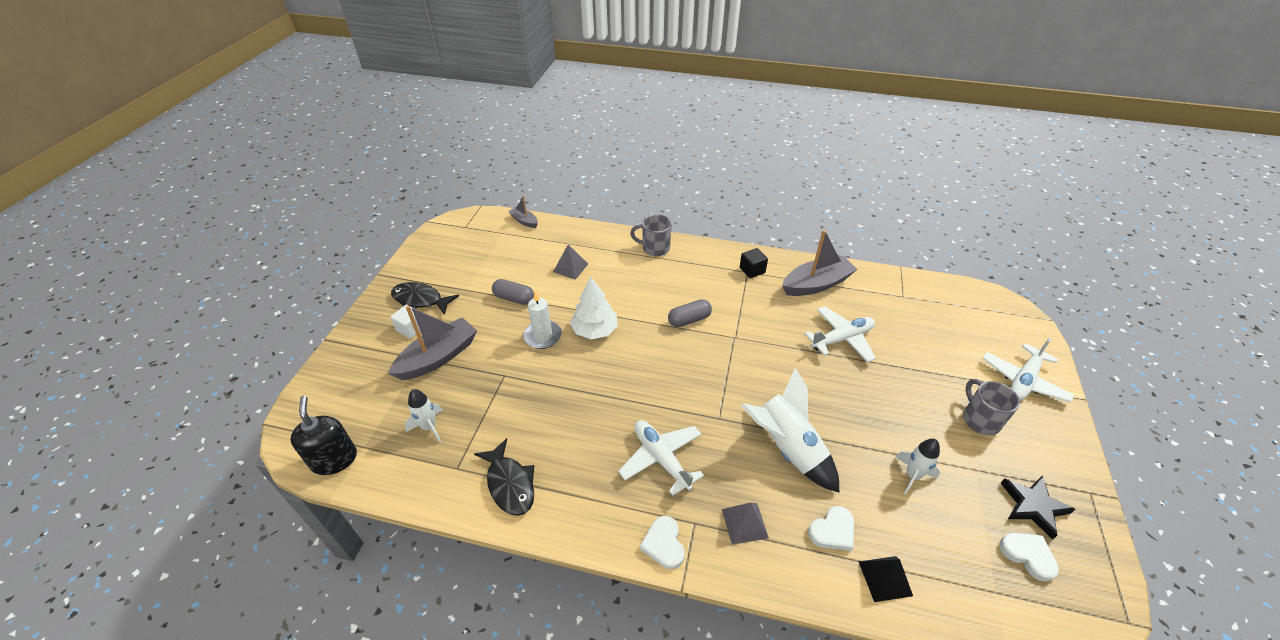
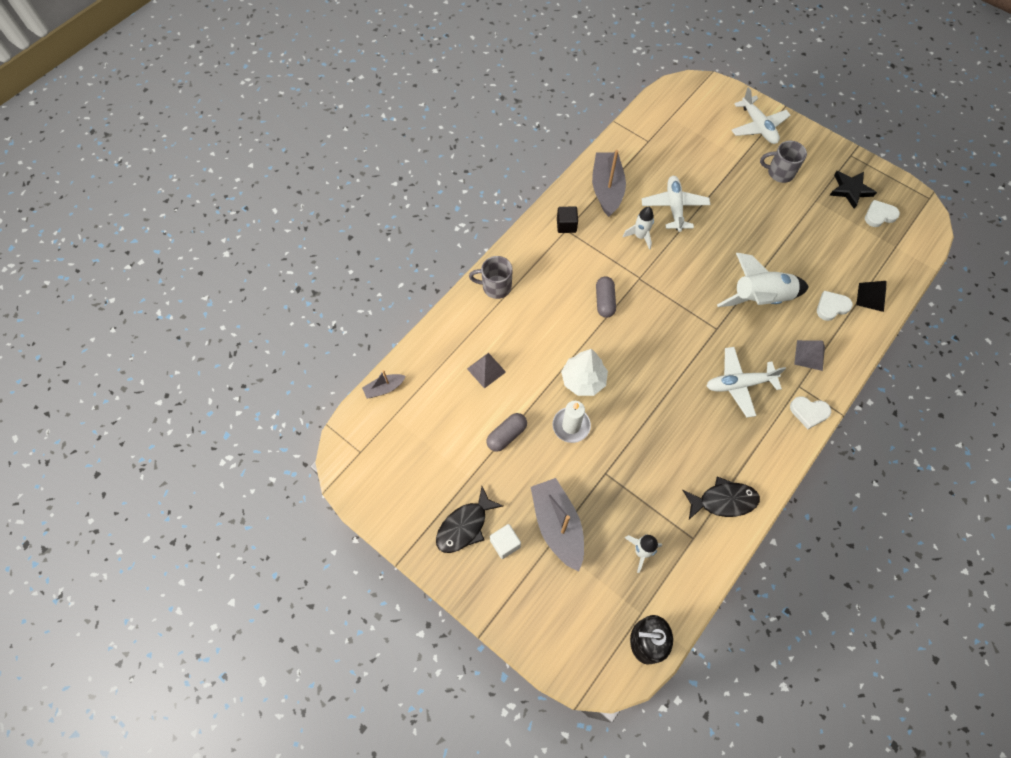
camera: 65 degrees left, 20 degrees up
grey mug [630,214,672,256] -> grey mug turned 60 degrees clockwise [469,256,513,299]
white heart [808,506,854,551] -> white heart turned 105 degrees counterclockwise [817,291,853,321]
white rocket [896,439,940,494] -> white rocket moved to [623,207,654,250]

